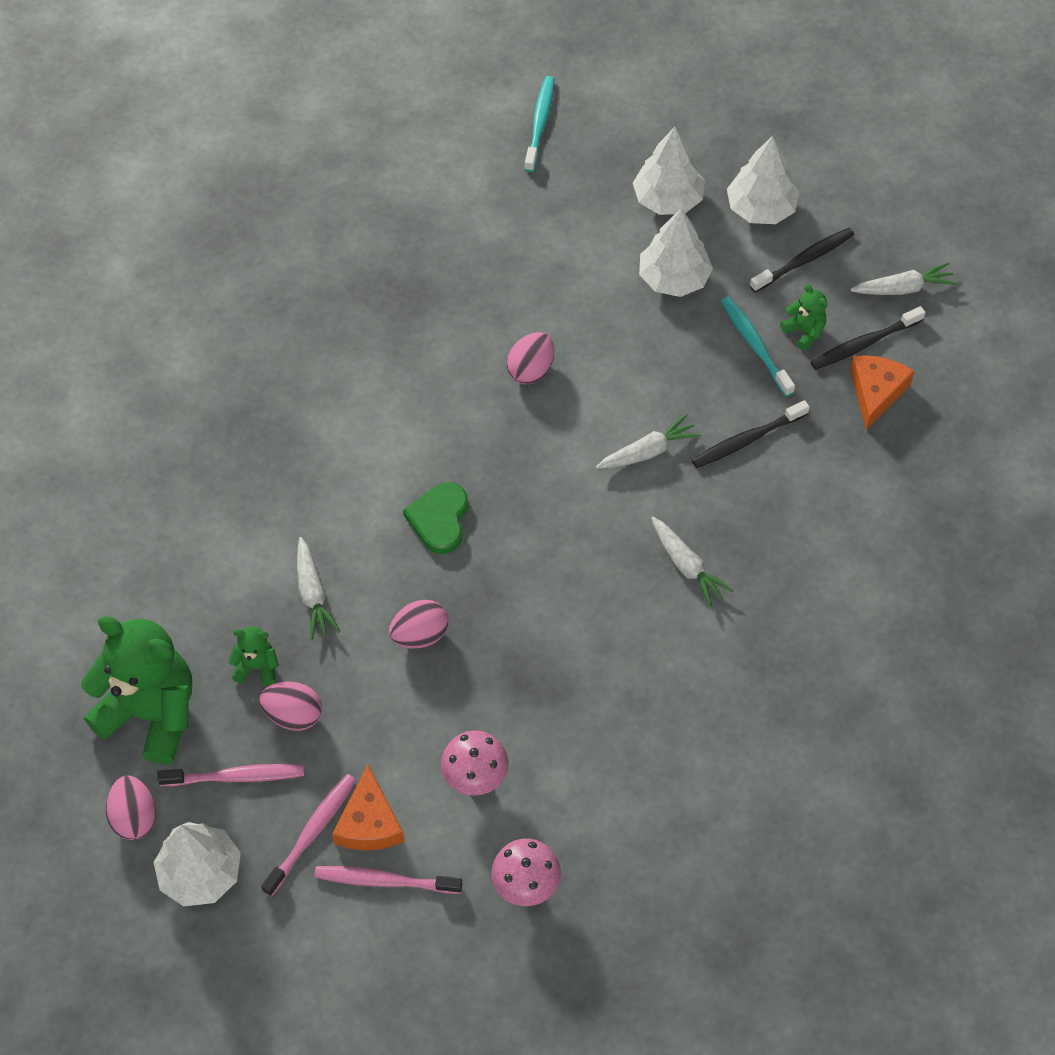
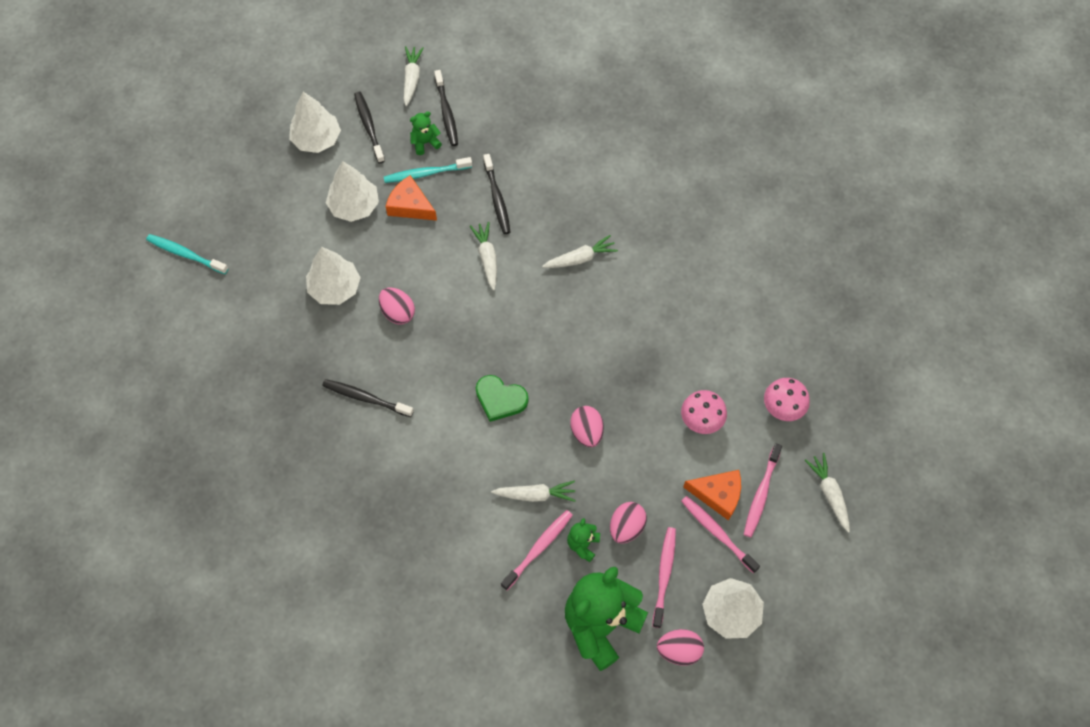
camera: 75 degrees left, 5 degrees up
white tree [633,127,705,215] -> white tree moved to [306,247,361,305]
orange cheese [850,355,915,430] -> orange cheese moved to [386,175,437,221]
none -> black toothbrush [322,379,414,417]
none -> pink toothbrush [501,510,573,590]
none -> white carrot [805,453,850,533]

